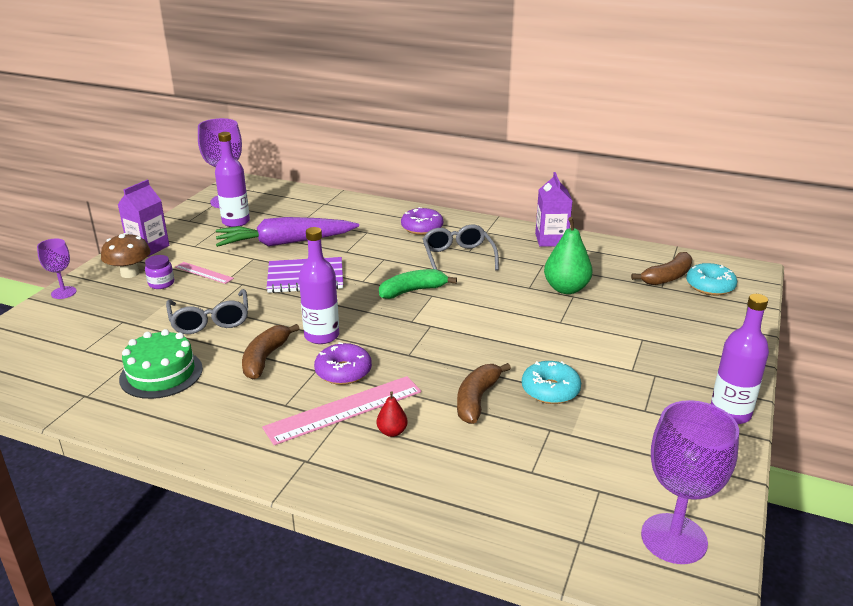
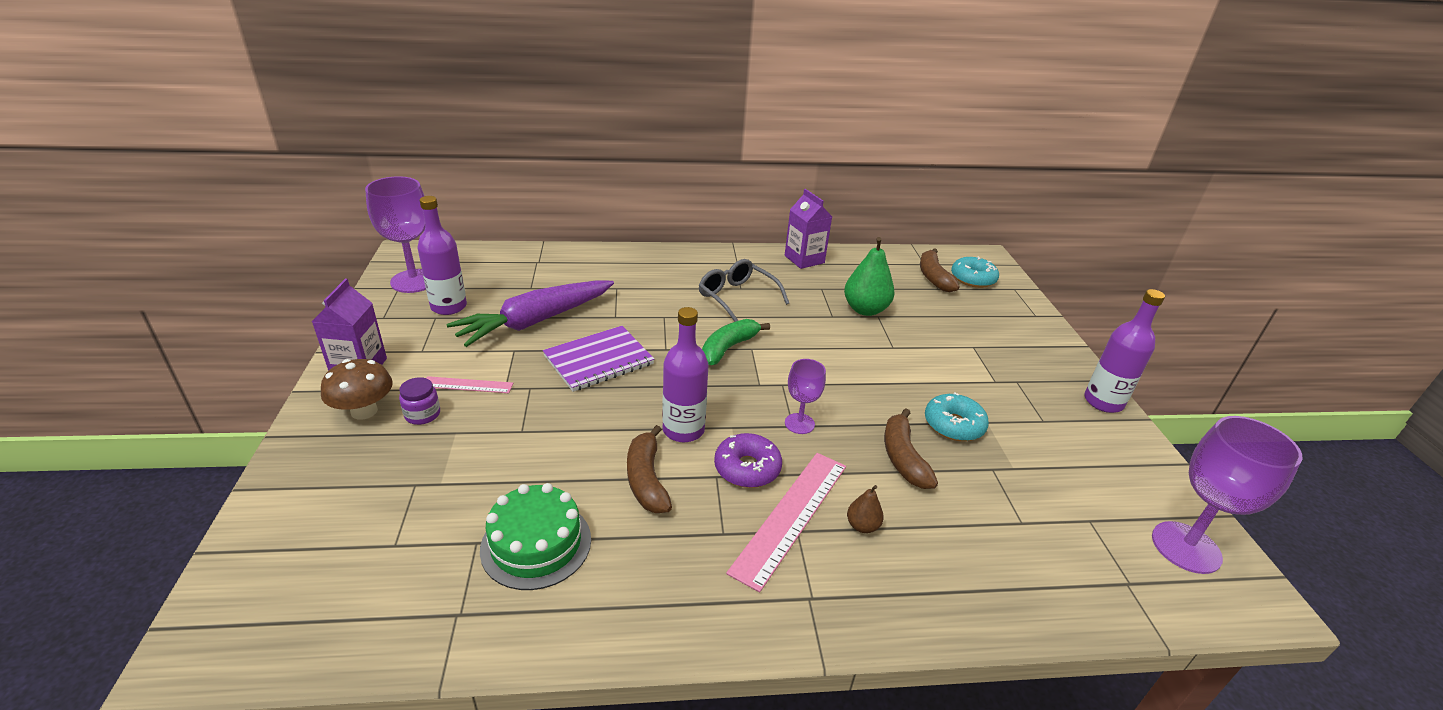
camera: 30 degrees left, 5 degrees up
purple goblet [37,239,76,299] -> purple goblet moved to [785,359,826,434]
grey glasses [166,289,248,334] -> none
red pear [377,391,408,437] -> brown pear [847,485,884,533]
purple donut [401,207,443,235] -> none
brown banana [631,252,693,285] -> brown banana turned 150 degrees clockwise [920,248,960,292]

